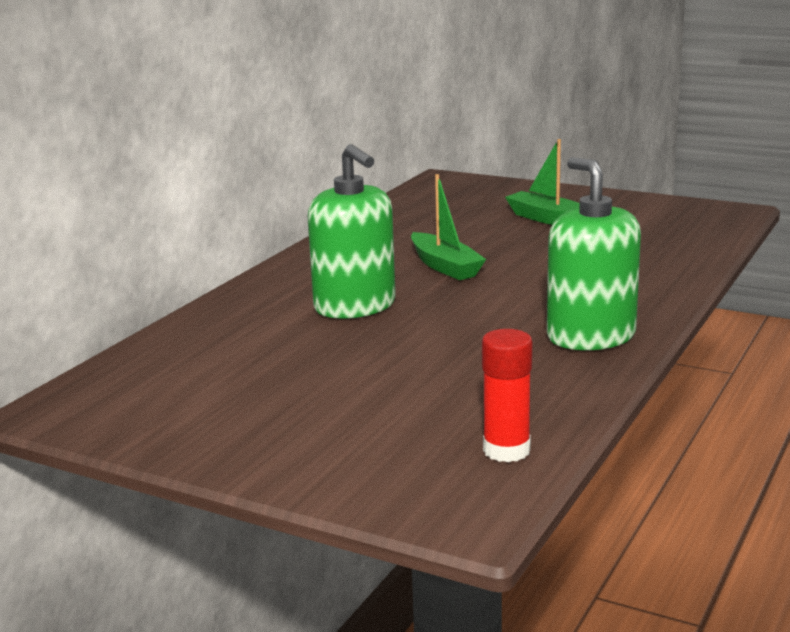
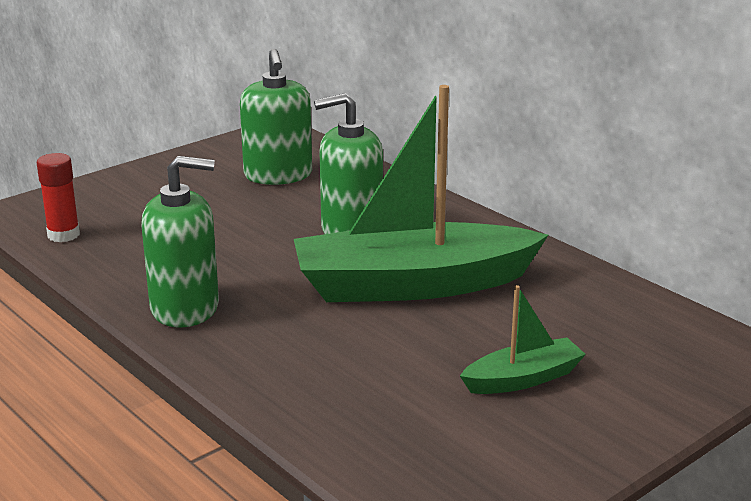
camera: 110 degrees right, 5 degrees up
green boat [411,174,486,280] -> green boat [294,85,548,302], size x2.17
none -> green soap dispenser [240,49,312,185]

